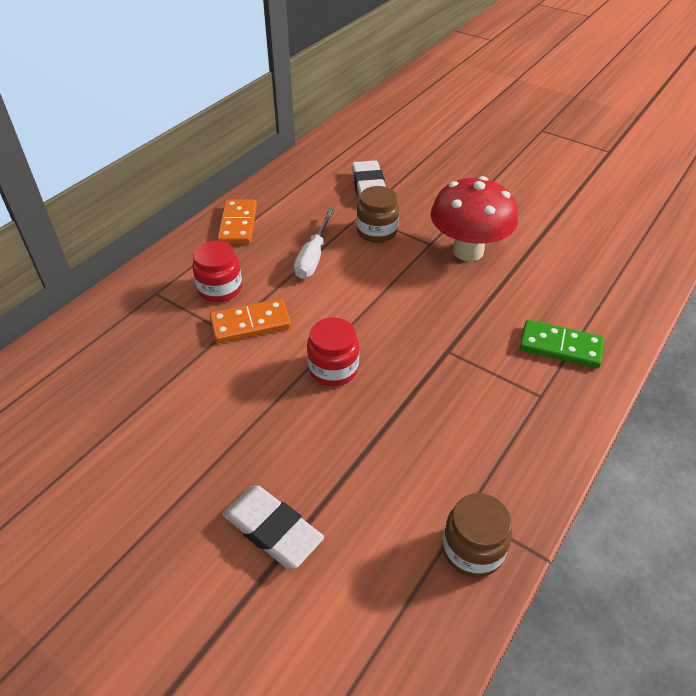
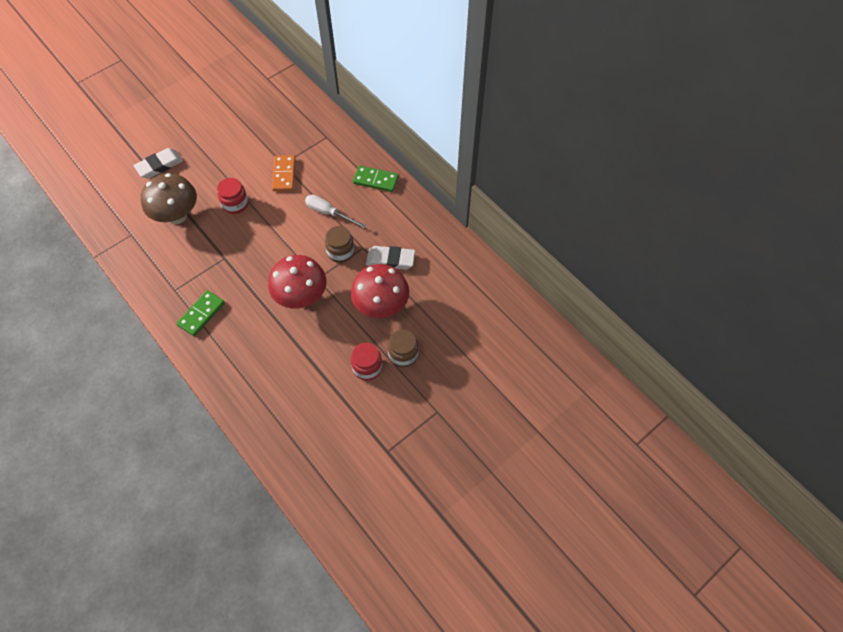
camera: 105 degrees right, 15 degrees up
red jar [192,241,242,302] -> red jar moved to [351,343,382,381]
orange domino [217,200,257,244] -> green domino [353,166,399,192]
brown jar [442,493,512,578] -> brown jar moved to [388,330,419,367]
none -> brown mushroom [141,173,197,224]
none -> red mushroom [351,264,409,318]

